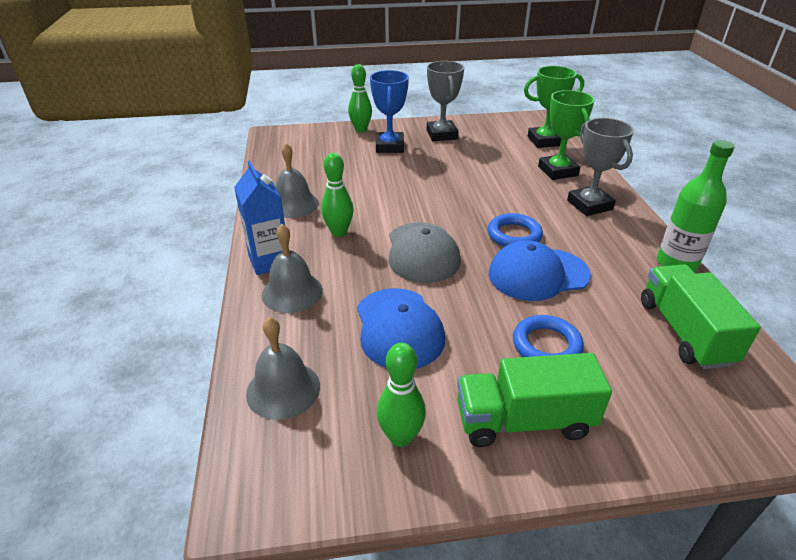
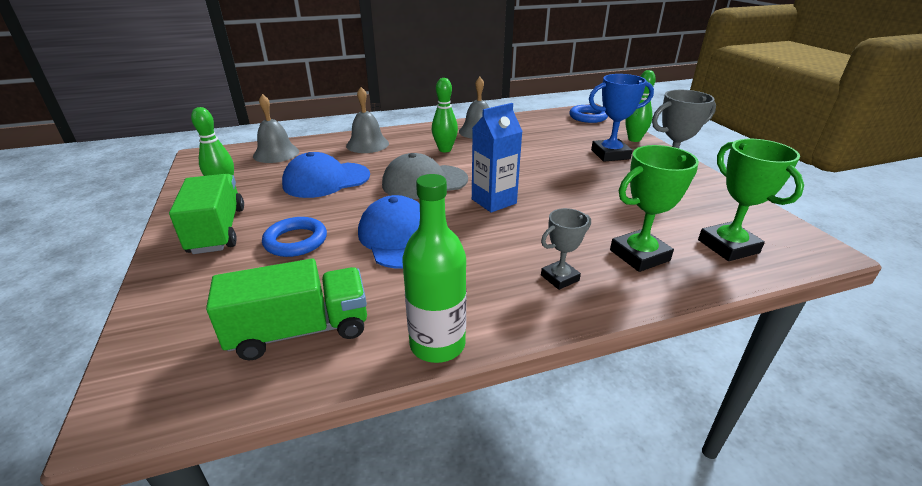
camera: 80 degrees right, 5 degrees down
blue carton [234,161,285,275] -> blue carton moved to [472,103,523,213]
blue ring [488,213,543,247] -> blue ring moved to [569,105,608,123]
grey trophy [567,118,634,216] -> grey trophy [541,208,591,290], size x0.62

